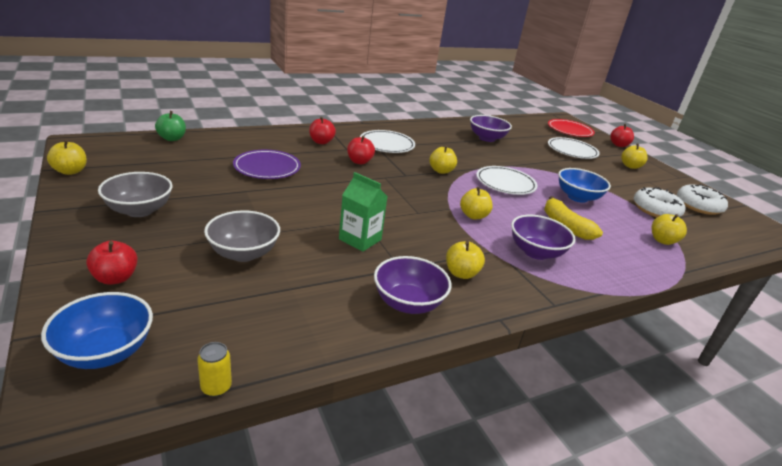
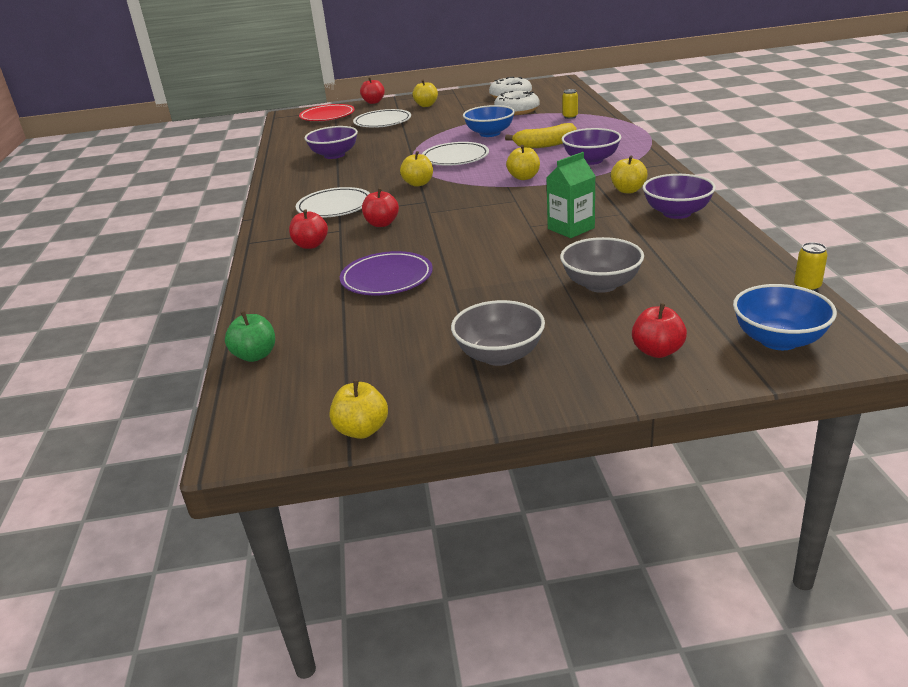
camera: 65 degrees left, 0 degrees up
yellow apple [652,214,687,245] -> yellow can [562,89,578,119]

